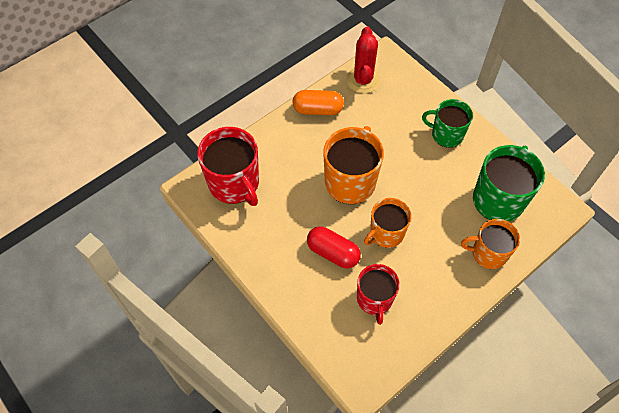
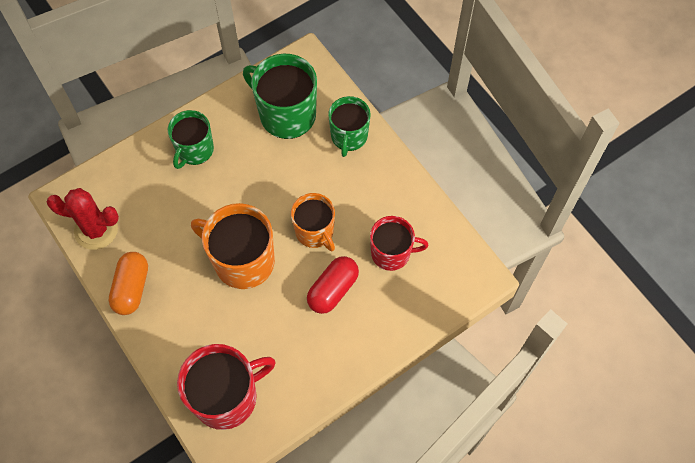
camera: 85 degrees left, 5 degrees up
orange mug [461,219,520,269] -> green mug [328,96,371,157]

